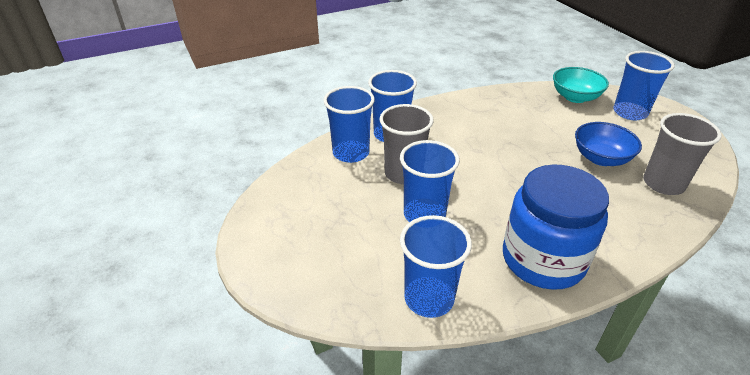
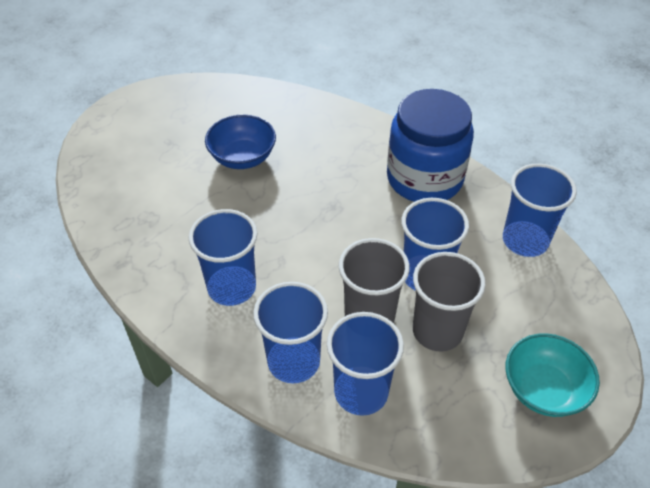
camera: 115 degrees left, 10 degrees up
turquoise bowl [553,67,609,103] -> turquoise bowl moved to [506,333,600,417]
blue cup [613,51,675,120] -> blue cup moved to [189,209,257,306]
grey cup [643,113,722,195] -> grey cup moved to [413,252,486,352]

